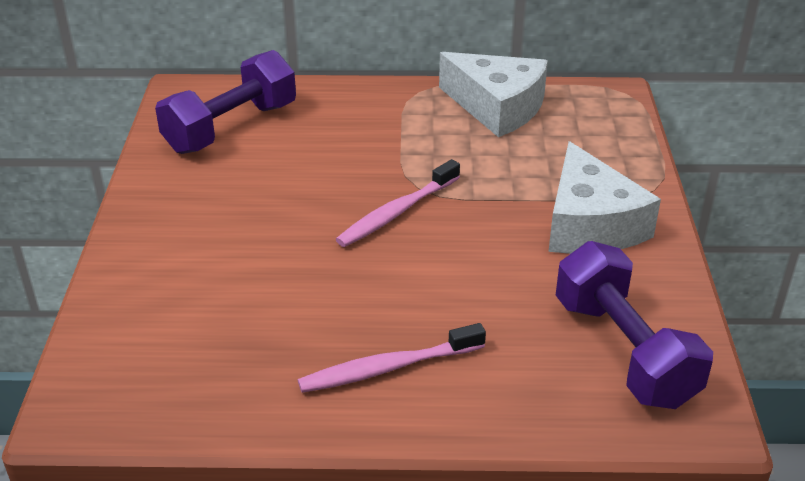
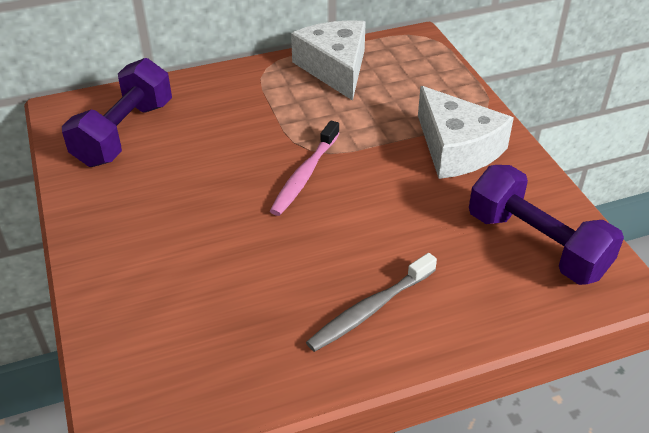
camera: 20 degrees left, 5 degrees up
pink toothbrush [298,323,486,393] -> grey toothbrush [306,253,437,352]
white cheese [439,52,548,137] -> white cheese turned 120 degrees counterclockwise [291,20,366,101]

